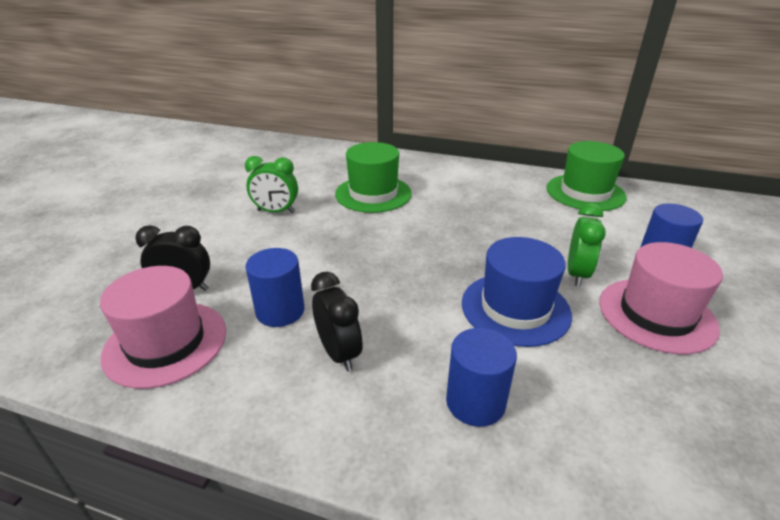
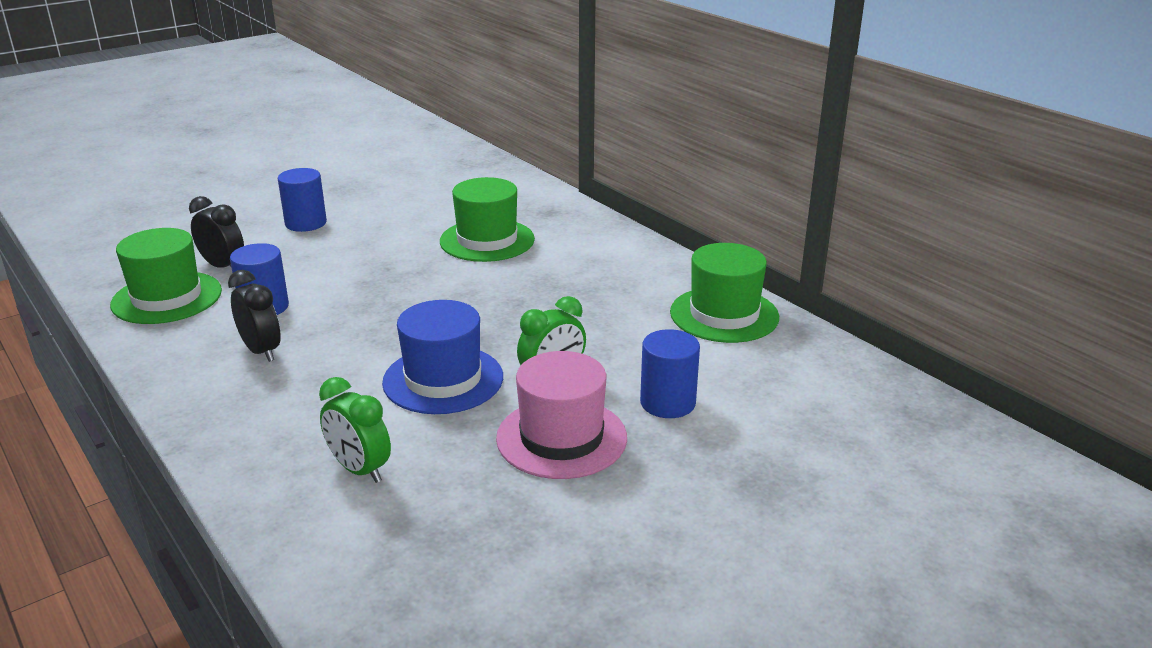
camera: 35 degrees right, 5 degrees down
pink hat [100,266,226,389] -> green hat [110,228,222,324]
green clock [245,156,298,213] -> green clock moved to [319,377,391,483]
black clock [311,272,363,371] -> black clock turned 45 degrees counterclockwise [228,270,281,362]
blue cylinder [446,328,517,427] -> blue cylinder moved to [278,168,327,232]

